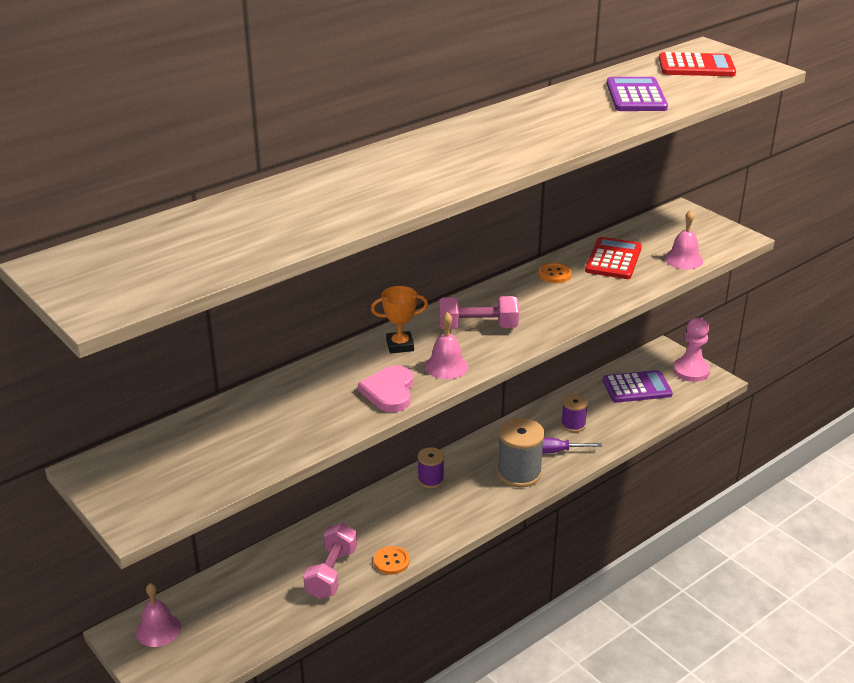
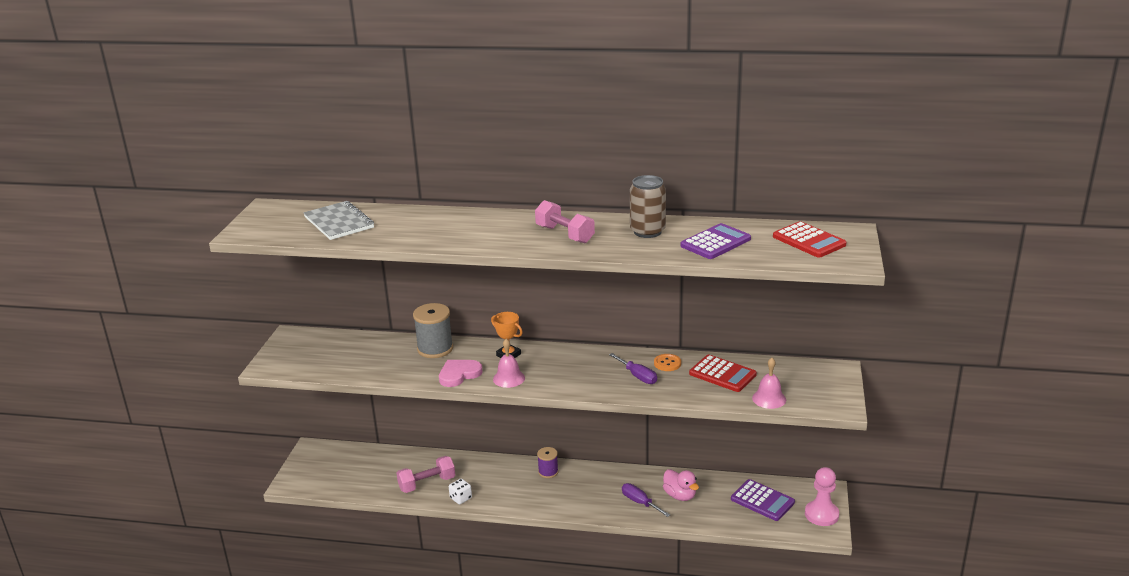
camera: 50 degrees right, 5 degrees down
pink bell [136,583,181,647] -> none
orange button [374,546,410,575] -> white dice [449,478,472,504]
pink dumbbell [439,296,519,329] -> pink dumbbell moved to [535,200,595,243]
grey spool [497,418,545,487] -> grey spool moved to [413,303,453,358]
purple spool [561,394,588,432] -> pink duck [663,469,699,501]
red calculator [585,237,642,279] -> red calculator turned 60 degrees clockwise [689,355,757,392]
none -> grey notebook [303,201,374,240]
none -> purple screwdriver [609,353,657,384]
none -> brown can [630,175,666,238]

